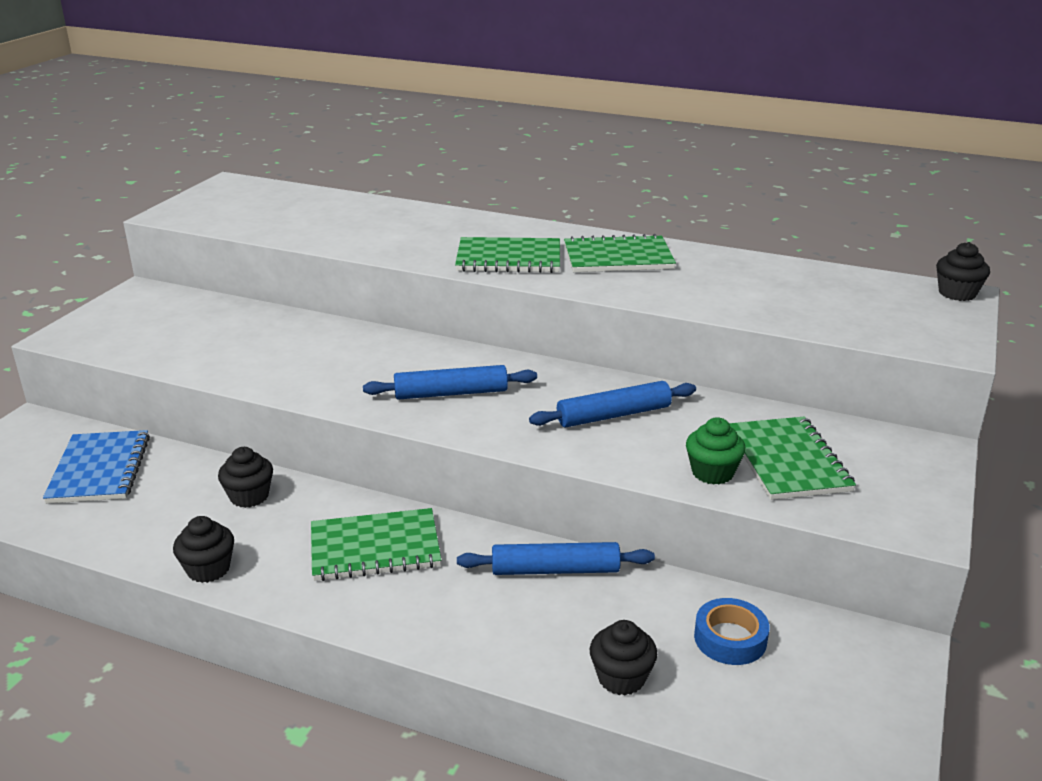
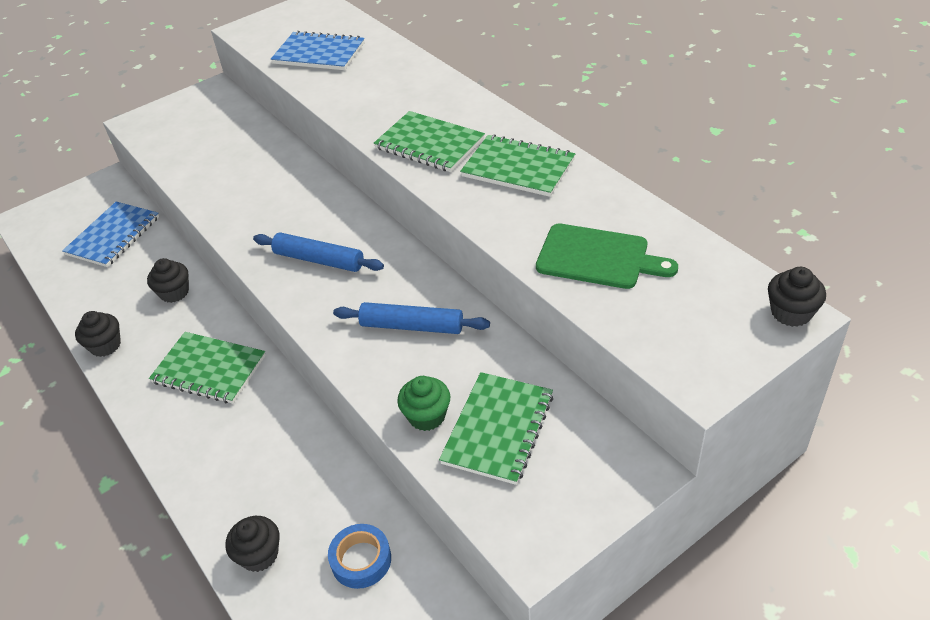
camera: 35 degrees right, 15 degrees up
blue rolling pin [457,542,655,575] -> none
none -> blue notebook [271,31,365,70]
none -> green cutting board [536,223,678,289]

